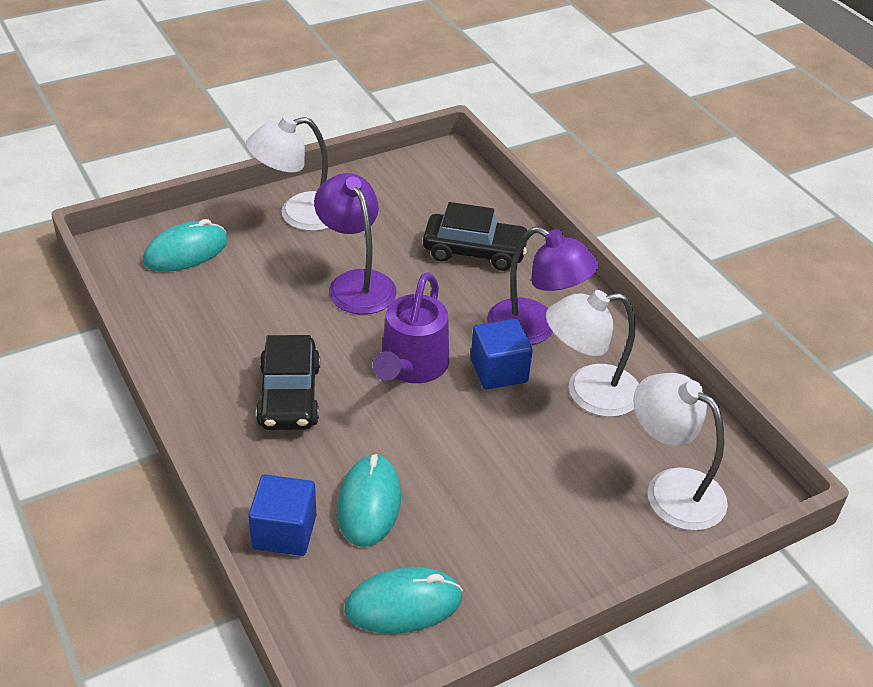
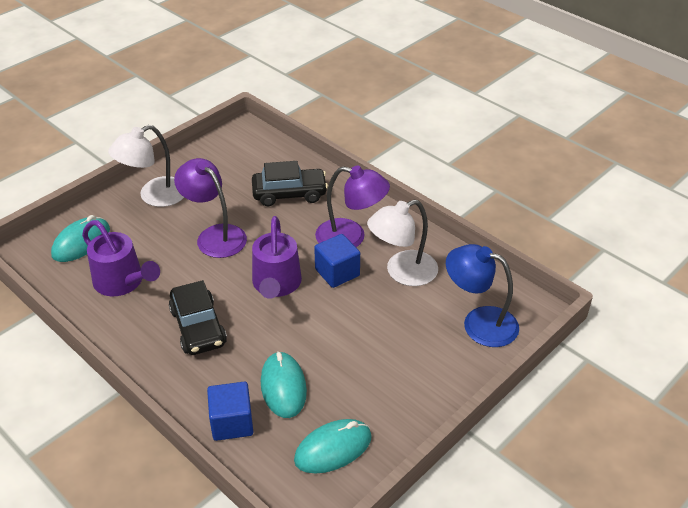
camera: 15 degrees left, 0 degrees up
white lamp [633,373,728,531] -> blue lamp [446,244,519,347]
none -> purple watering can [82,220,160,296]

